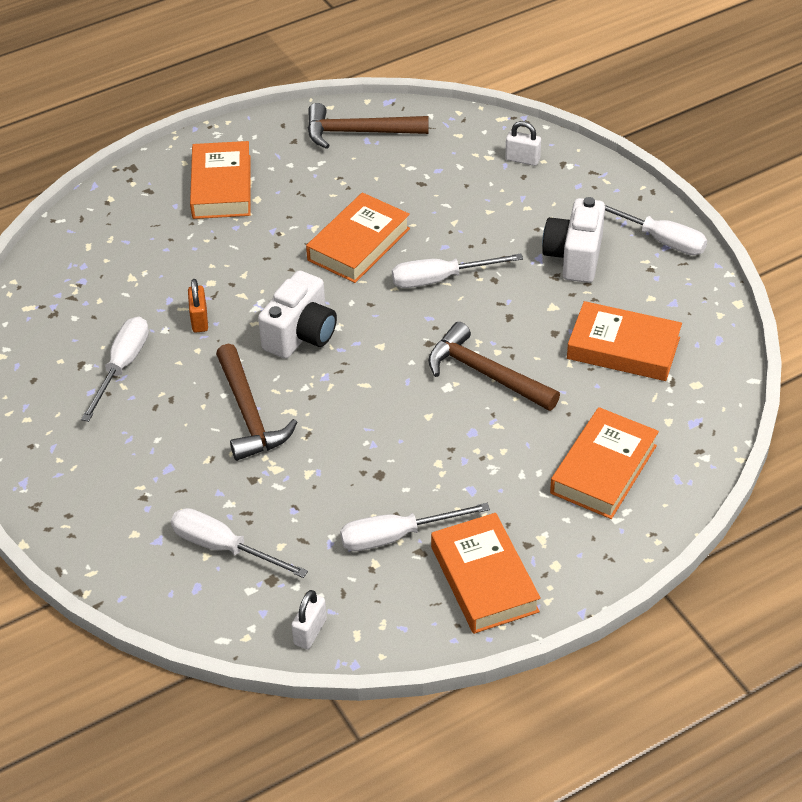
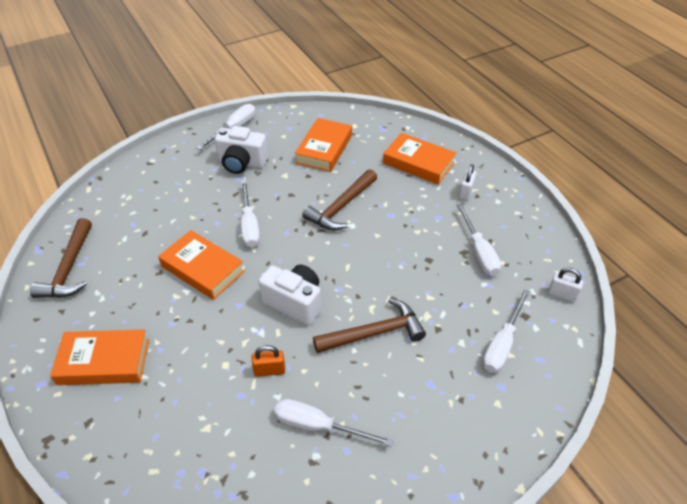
camera: 90 degrees left, 0 degrees up
orange book [431,513,541,634] -> none
white padlock [505,121,541,166] -> white padlock moved to [459,164,477,200]

